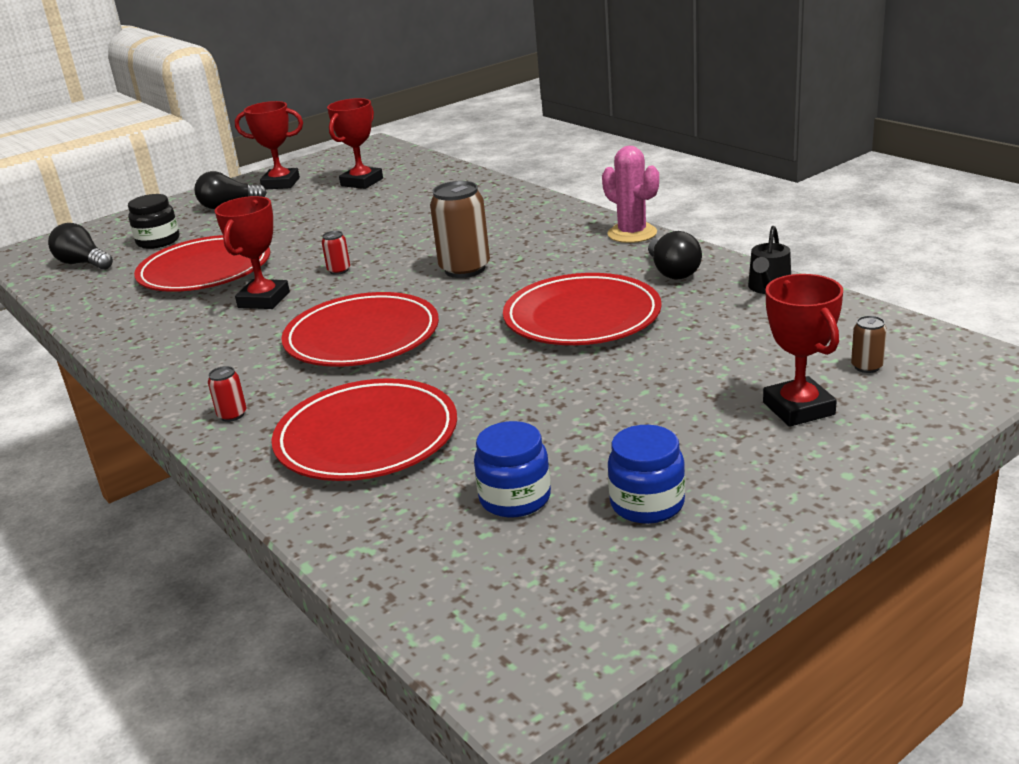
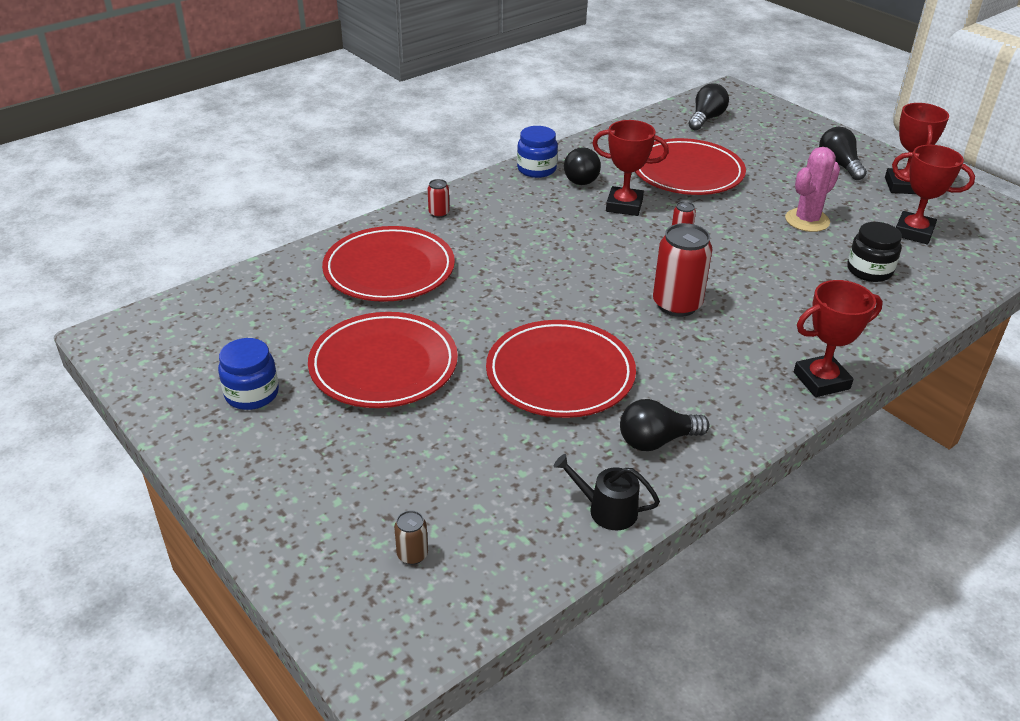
camera: 85 degrees right, 10 degrees up
black jar [128,194,180,249] -> black jar moved to [847,222,902,282]
red plate [281,292,439,367] -> red plate moved to [308,312,458,408]
brown can [430,181,490,278] -> red can [653,223,712,317]
blue jar [474,421,551,517] -> blue jar moved to [517,126,558,178]
pink cactus [602,146,659,243] -> pink cactus moved to [785,147,840,232]
red trophy [763,274,843,427] -> red trophy moved to [794,280,883,397]
none -> black light bulb [564,148,601,185]

